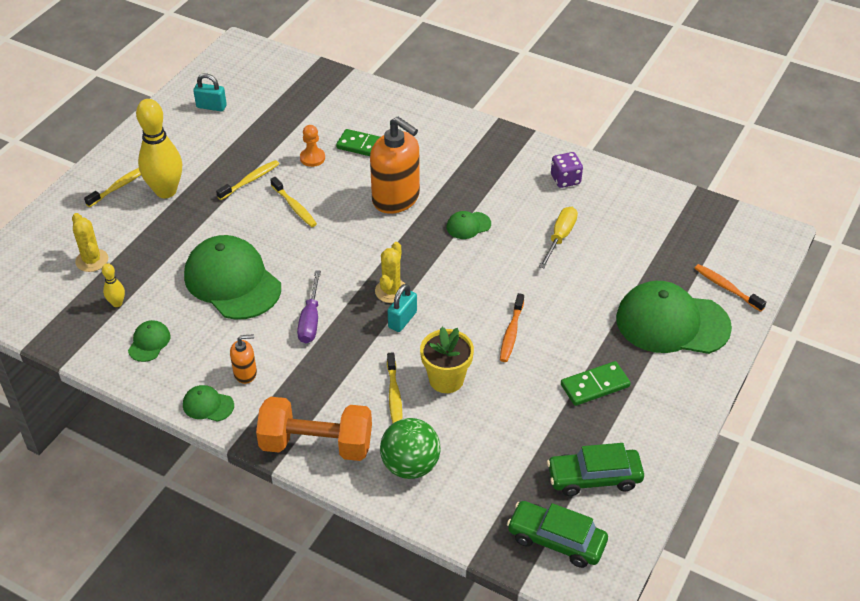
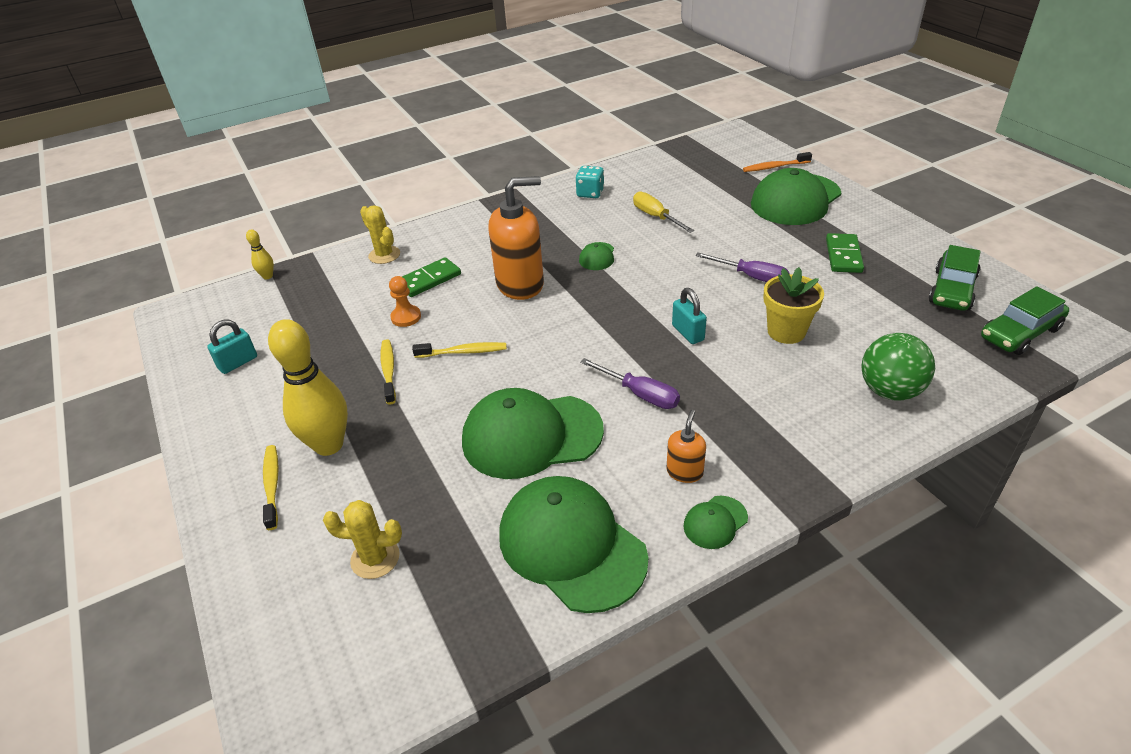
camera: 55 degrees left, 5 degrees down
yellow bowling pin [102,263,125,307] -> yellow bowling pin moved to [246,229,274,279]
green cap [128,320,170,362] -> green cap [499,476,648,613], size x2.30
orange dumbbell [256,397,372,461] -> none
yellow cactus [375,242,405,303] -> yellow cactus moved to [360,205,400,264]
yellow toothbrush [387,352,402,423] -> none
orange toothbrush [500,293,524,362] -> purple screwdriver [695,253,790,282]
purple dice [551,152,583,188] -> turquoise dice [575,166,604,198]

